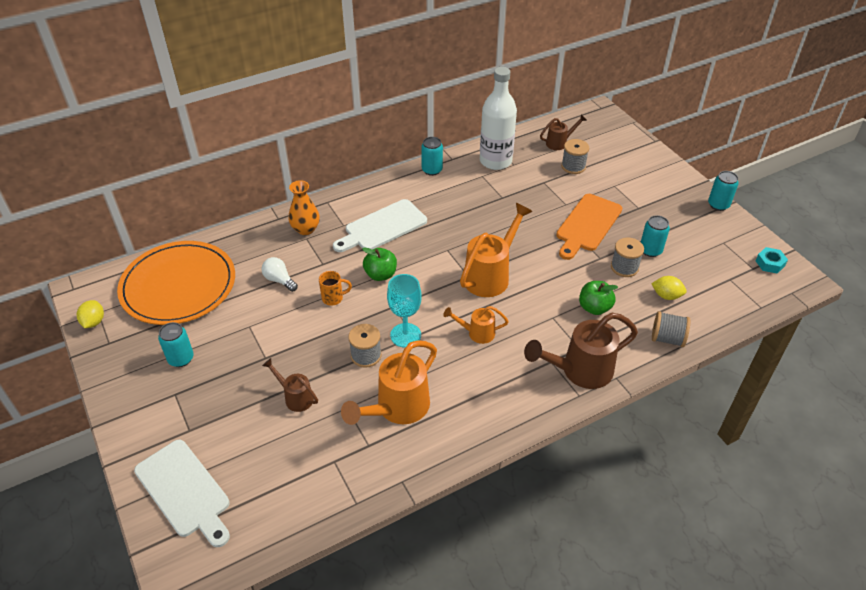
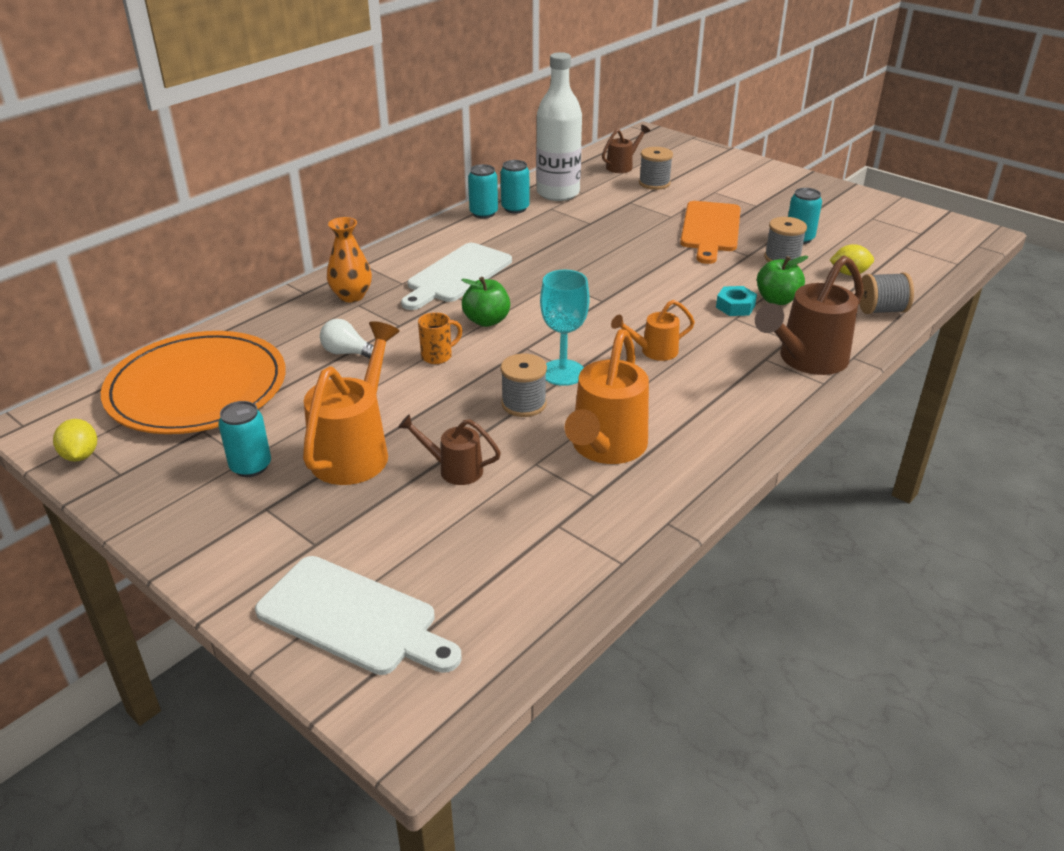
camera: 20 degrees left, 10 degrees down
orange watering can [460,203,533,297] -> orange watering can moved to [303,321,400,485]
turquoise can [708,171,739,211] -> turquoise can moved to [501,160,529,214]
turquoise nut [756,247,788,274] -> turquoise nut moved to [716,286,757,316]

